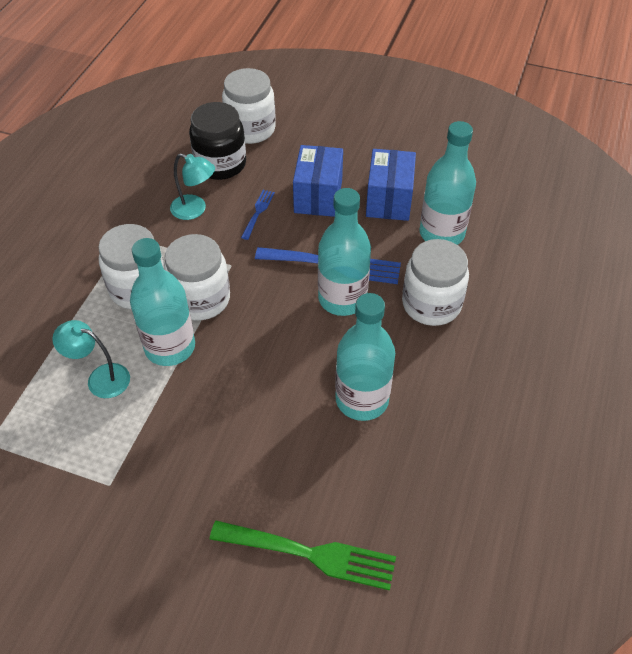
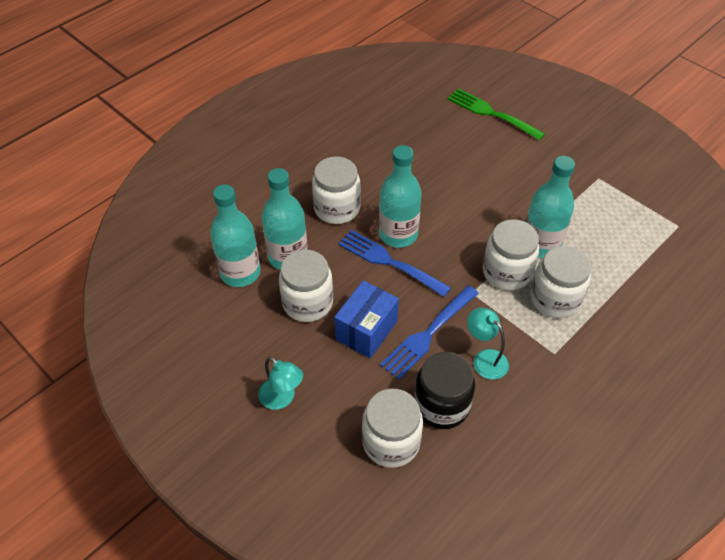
camera: 155 degrees left, 0 degrees up
turquoise lamp [52,320,130,398] -> turquoise lamp moved to [258,357,303,410]
blue fork [241,190,275,240] -> blue fork [380,286,479,380], size x1.96
turquoise bottle [335,293,395,421] -> turquoise bottle moved to [210,185,260,287]
blue box [366,149,416,221] -> white jar [279,250,333,322]

